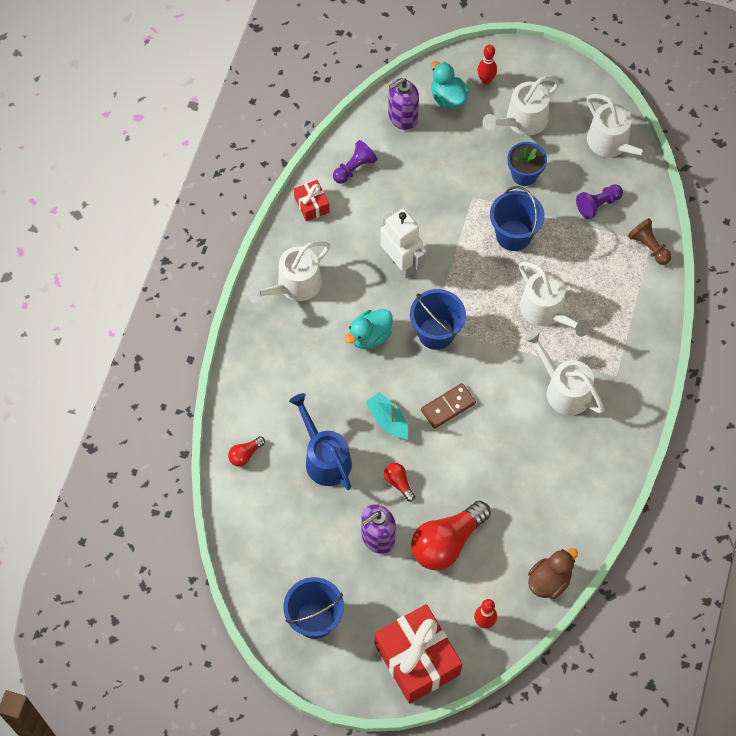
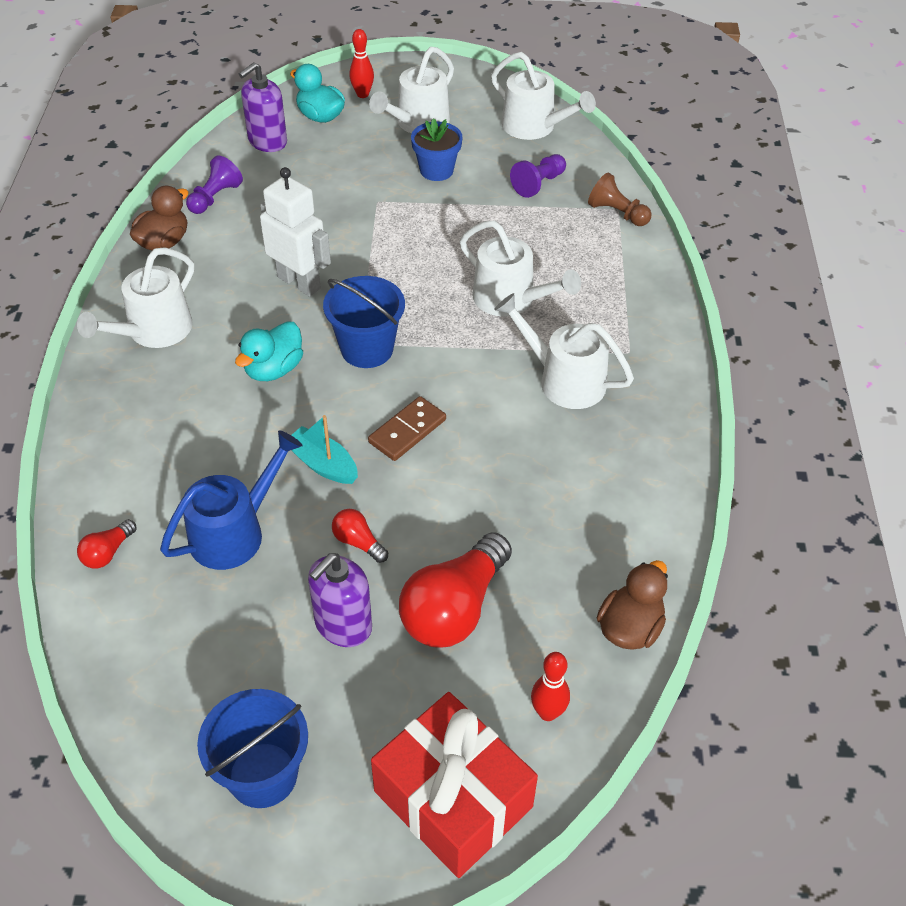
camera: 15 degrees left, 15 degrees down
blue watering can [289,393,352,490] -> blue watering can turned 90 degrees clockwise [160,430,303,570]
red gift [294,180,329,221] -> brown duck [130,185,189,250]
blue bucket [490,186,545,251] -> none

